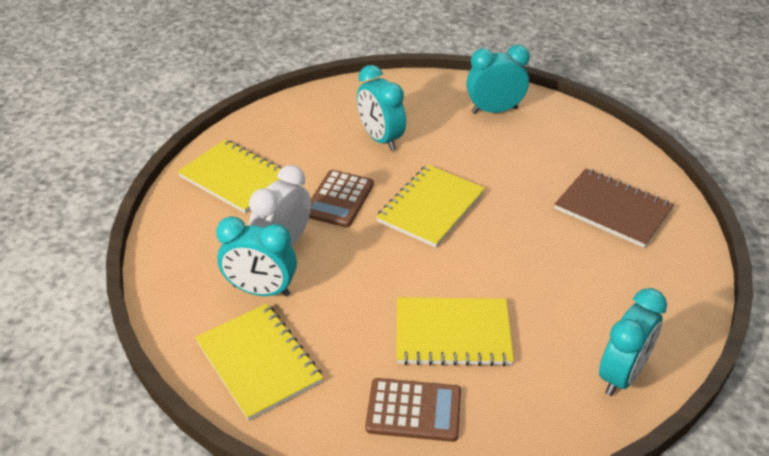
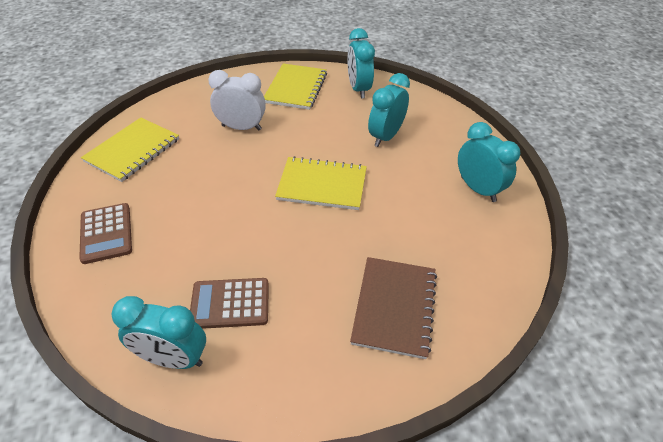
camera: 65 degrees right, 5 degrees up
turquoise clock [216,216,297,297] -> turquoise clock moved to [347,28,375,99]
brown calculator [309,170,374,228] -> brown calculator moved to [190,278,269,329]
yellow notebook [396,297,514,366] -> none

